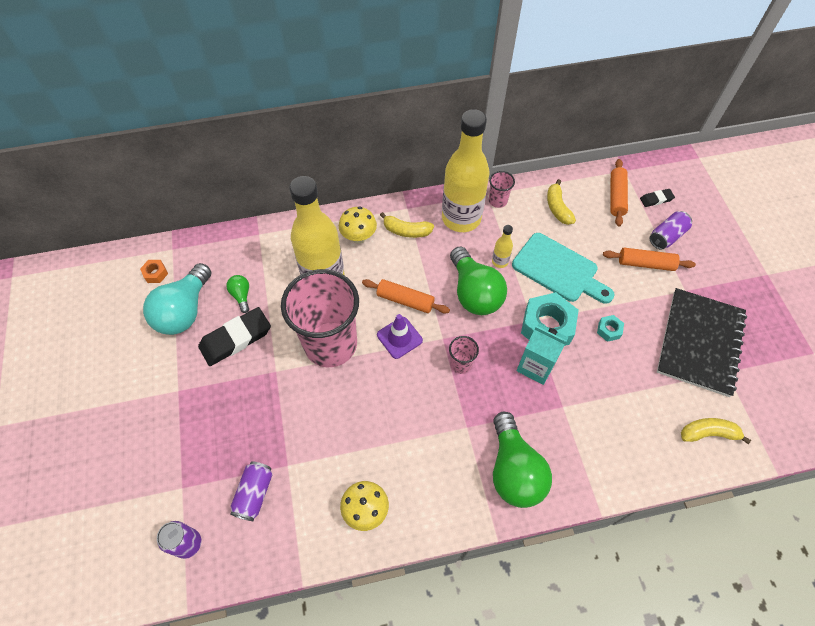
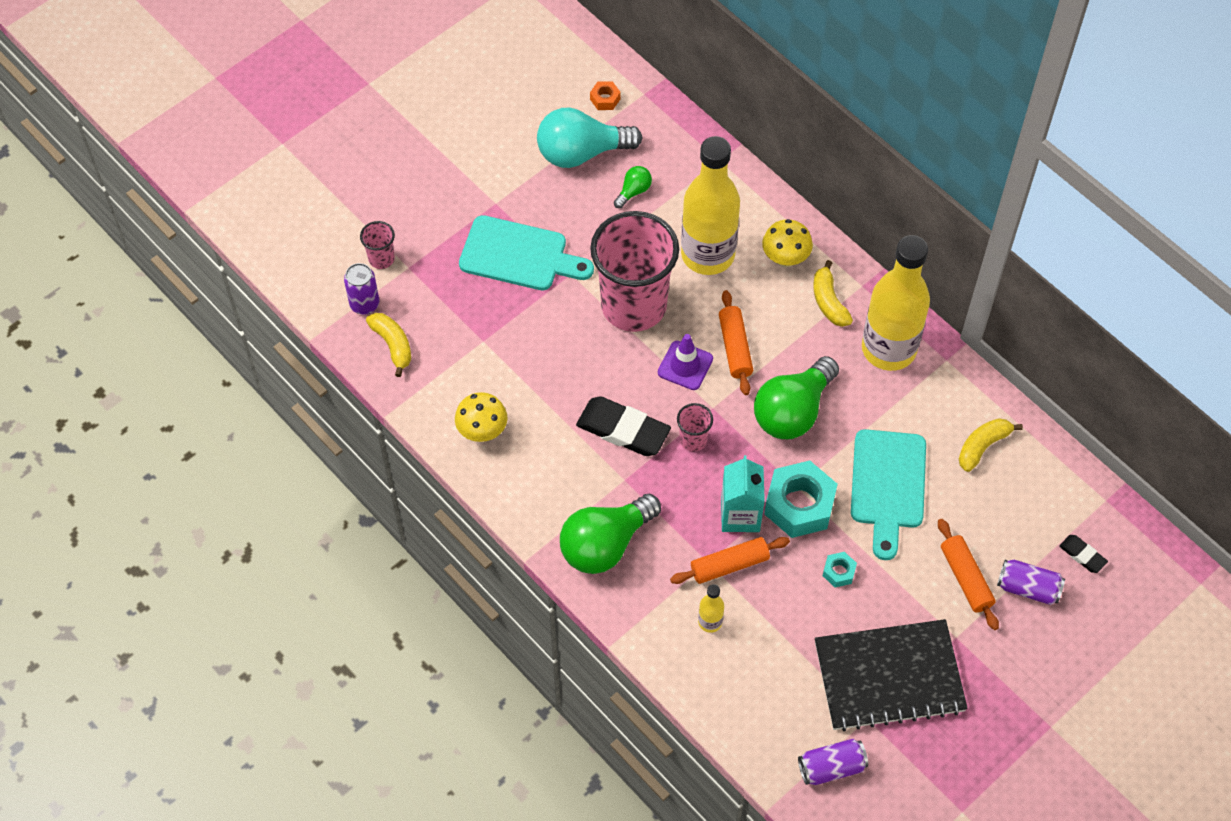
camera: 60 degrees right, 0 degrees up
black eraser [198,307,271,366] -> black eraser moved to [576,396,671,456]
purple can [230,461,273,521] -> purple can moved to [798,739,868,785]
pink cup [489,171,515,208] -> pink cup moved to [360,221,395,269]
yellow bottle [492,225,513,268] -> yellow bottle moved to [698,584,724,633]
orange rolling pin [610,159,628,227] -> orange rolling pin moved to [670,537,790,584]
yellow banana [681,418,751,444] -> yellow banana moved to [366,313,411,377]
none -> turquoise cutting board [459,215,594,290]

